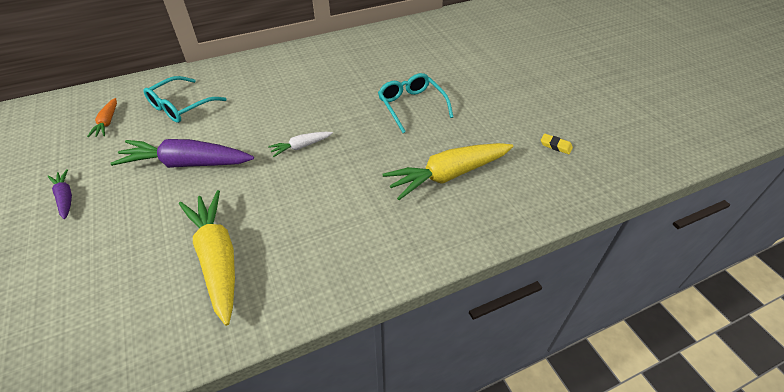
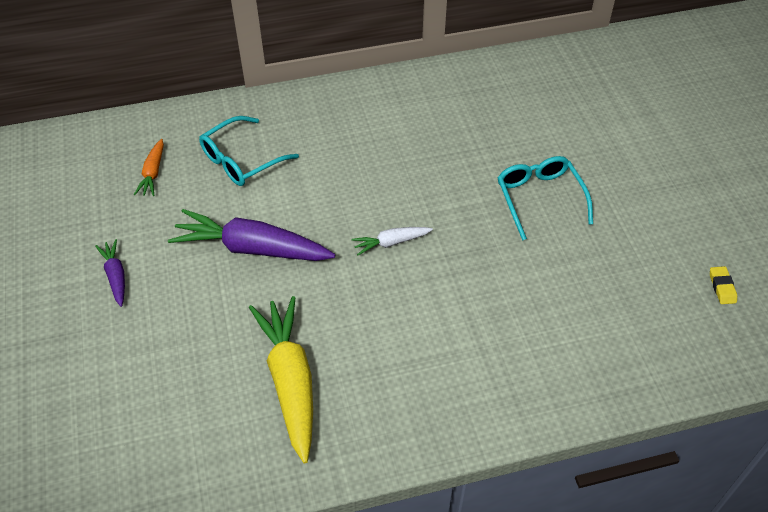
camera: 10 degrees right, 5 degrees up
yellow carrot [382,143,513,200] -> none
yellow eraser [541,133,573,154] -> yellow eraser turned 45 degrees clockwise [710,266,737,304]

